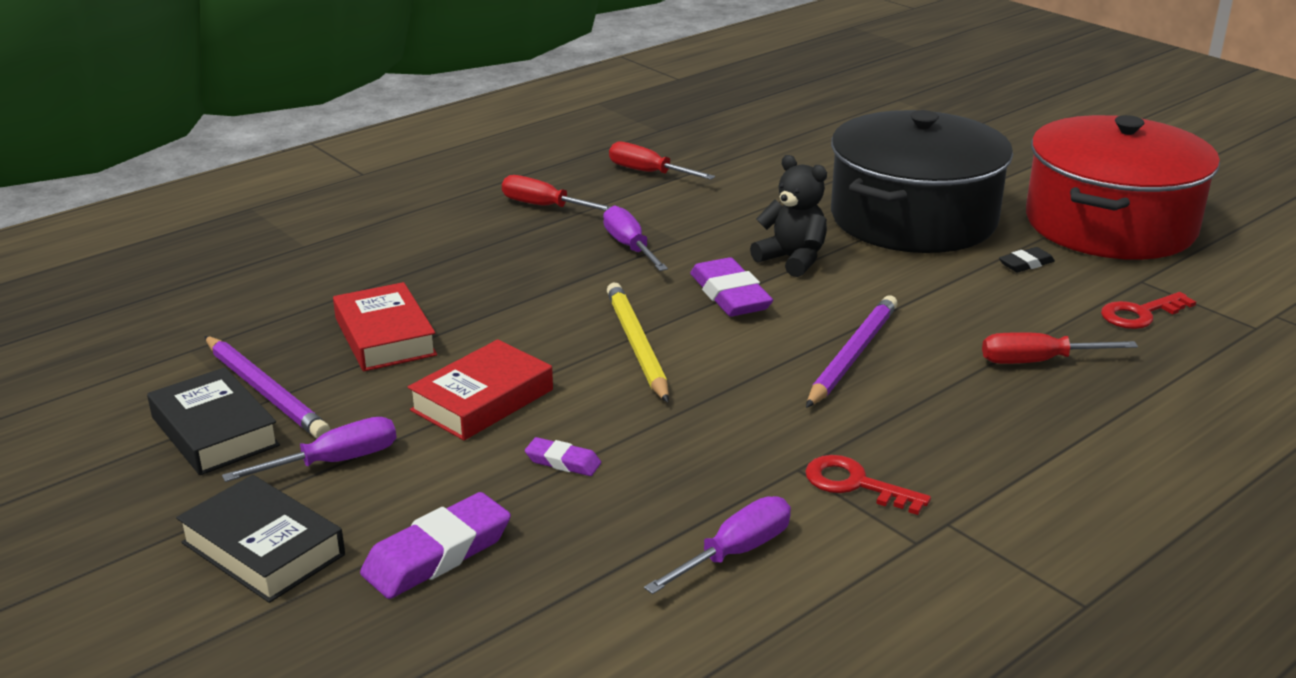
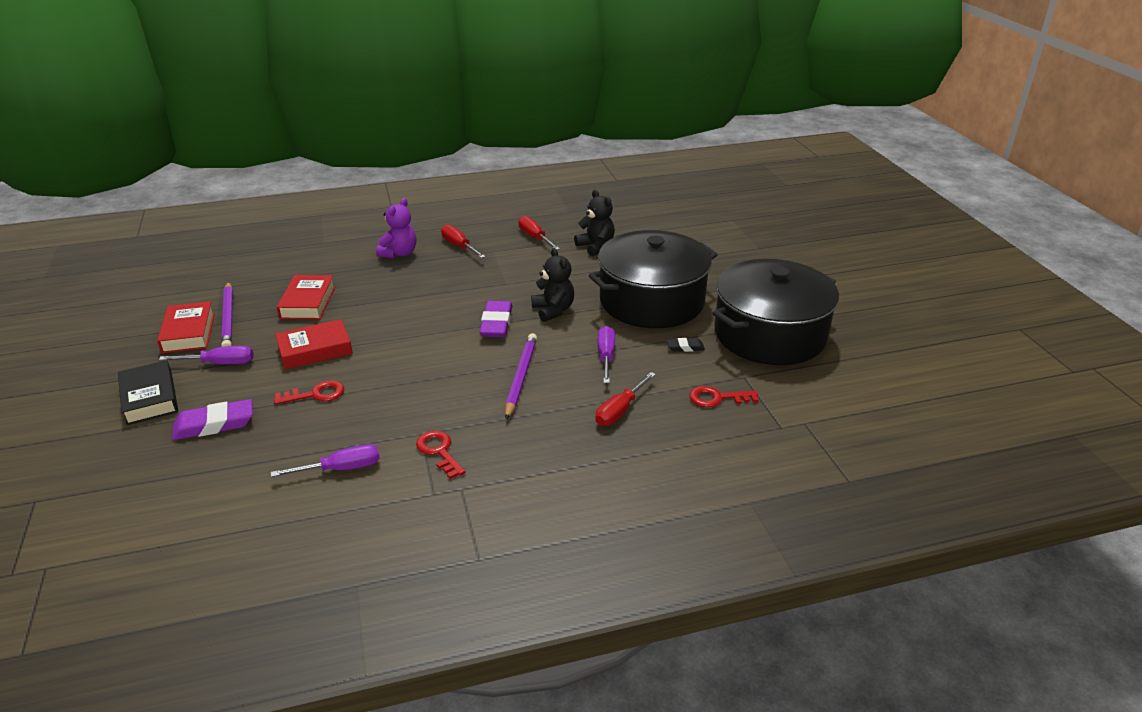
camera: 25 degrees right, 5 degrees up
black book [147,367,280,475] -> red book [157,301,215,353]
purple eraser [525,437,601,476] -> red key [274,380,344,405]
purple screwdriver [603,205,668,271] -> purple screwdriver moved to [598,326,615,383]
yellow pencil [607,282,669,403] -> none
purple pencil [806,296,898,408] -> purple pencil turned 45 degrees counterclockwise [505,333,537,420]
red screwdriver [982,332,1138,364] -> red screwdriver turned 75 degrees counterclockwise [595,372,656,426]
red pot [1026,115,1220,260] -> black pot [713,259,839,365]
none -> purple teddy bear [376,198,416,258]
none -> black teddy bear [574,190,615,256]

